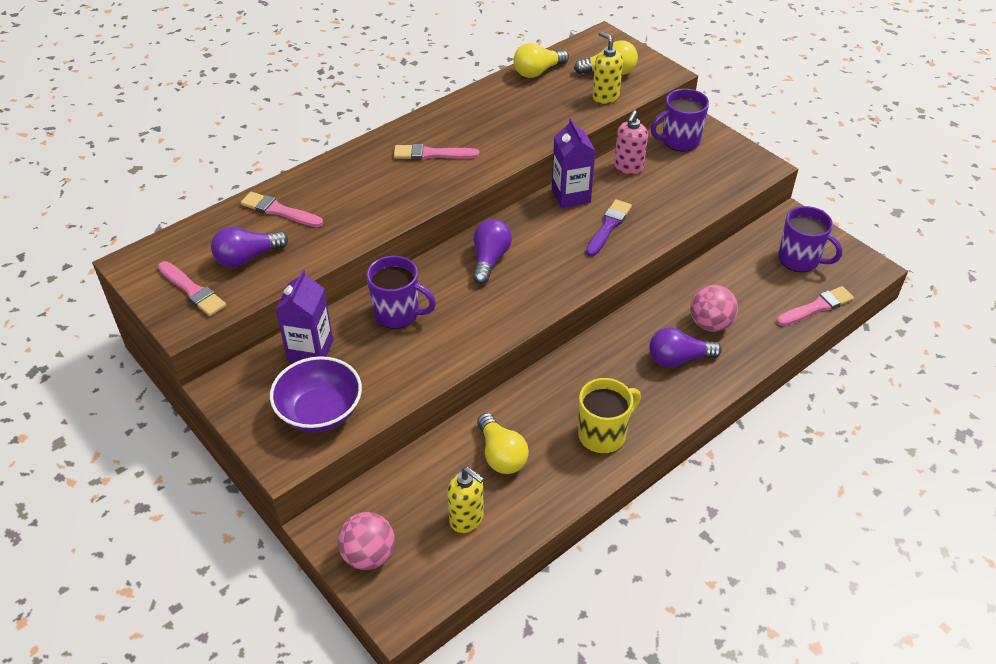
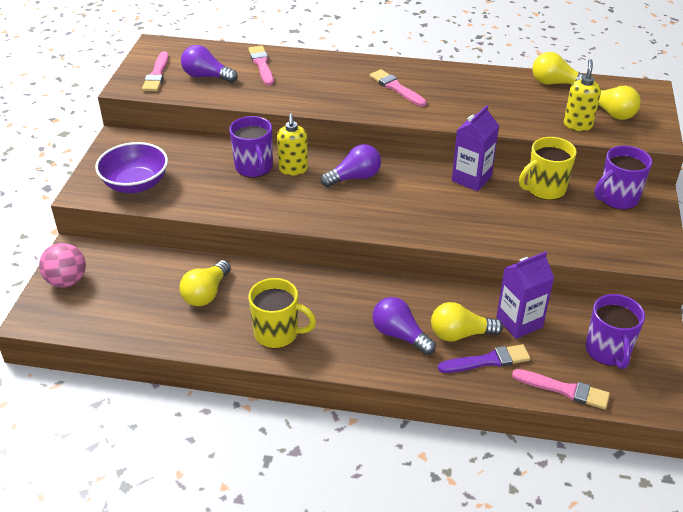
camera: 50 degrees right, 5 degrees down
purple carton [275,269,333,363] -> purple carton moved to [496,251,554,339]
yellow soap dispenser [447,467,484,533] -> yellow soap dispenser moved to [277,114,308,176]
purple brush [586,199,632,256] -> purple brush moved to [438,344,530,373]
pink soap dispenser [614,110,648,174] -> yellow mug [519,137,577,200]
purple mug [651,89,709,152] -> purple mug turned 60 degrees counterclockwise [594,146,652,210]
pink ball [690,285,738,332] -> yellow light bulb [431,302,503,342]

